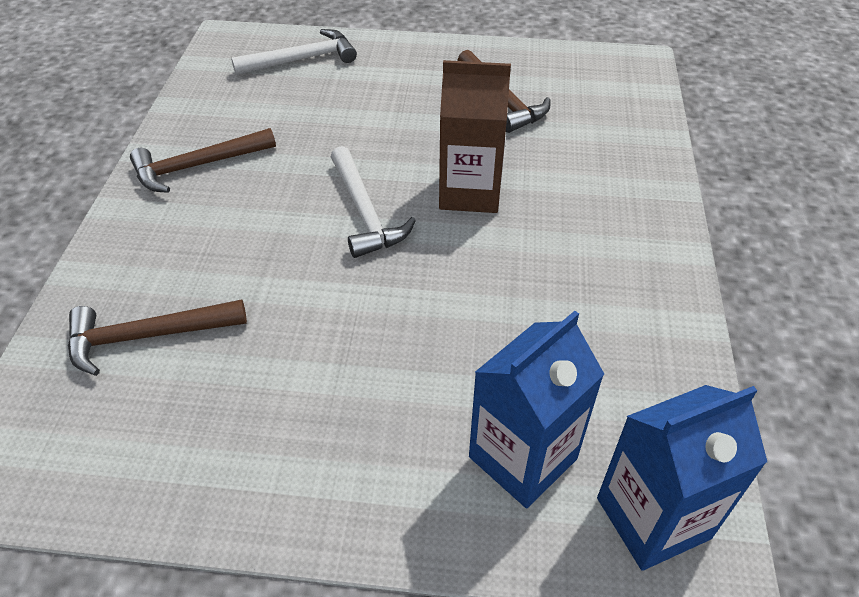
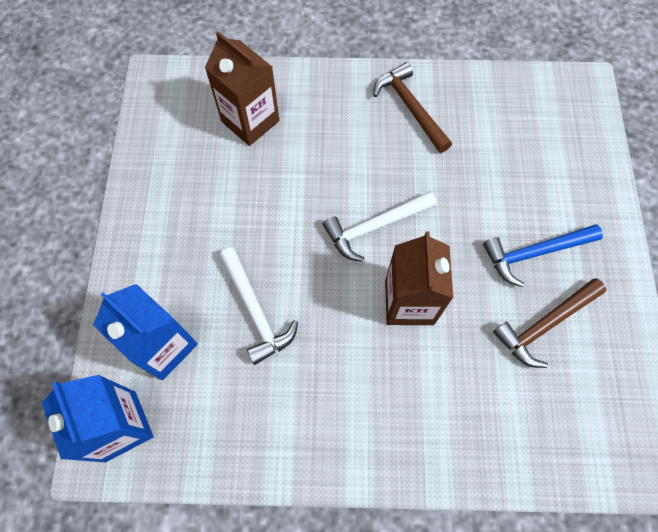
camera: 85 degrees right, 20 degrees up
brown hammer [68,299,247,376] -> brown carton [205,31,280,146]
white hammer [231,29,357,75] -> white hammer moved to [219,247,298,365]
none -> blue hammer [483,224,603,287]

